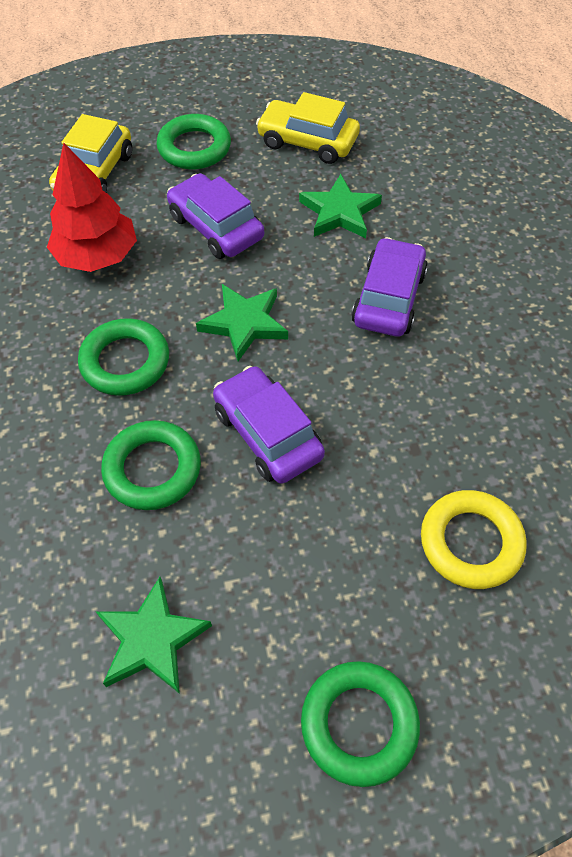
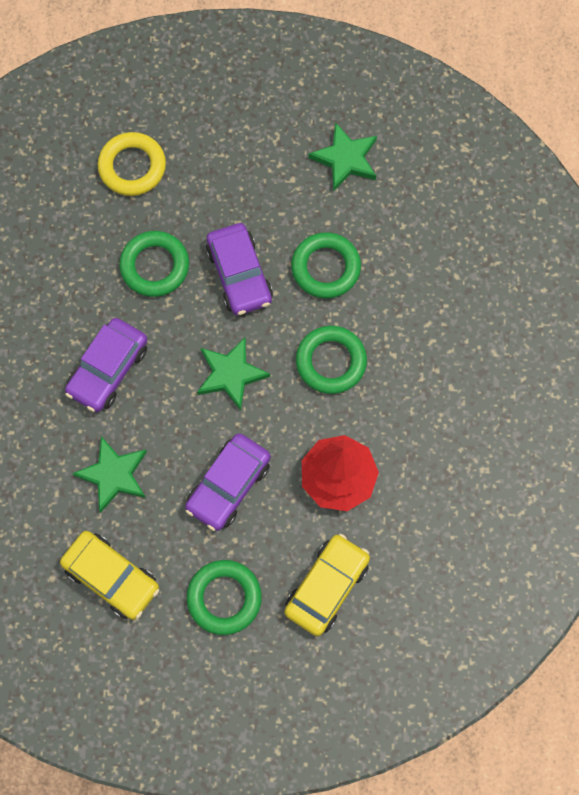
camera: 165 degrees left, 15 degrees up
purple car [167,173,264,259] -> purple car turned 60 degrees clockwise [185,433,271,531]
green ring [301,661,420,787] -> green ring moved to [119,231,189,297]

